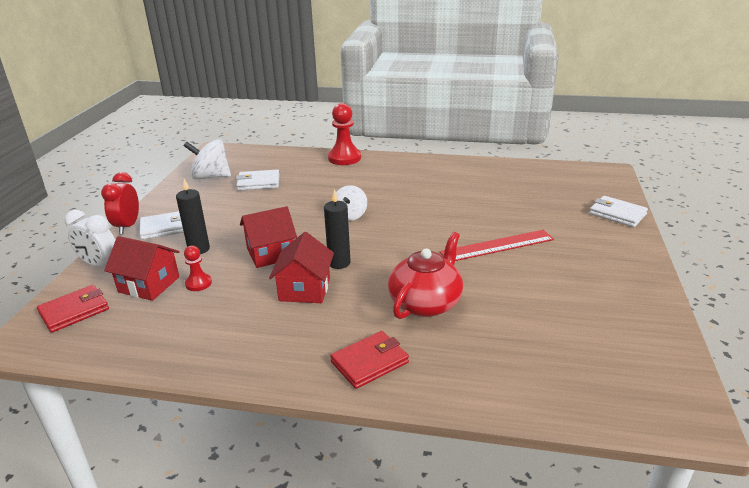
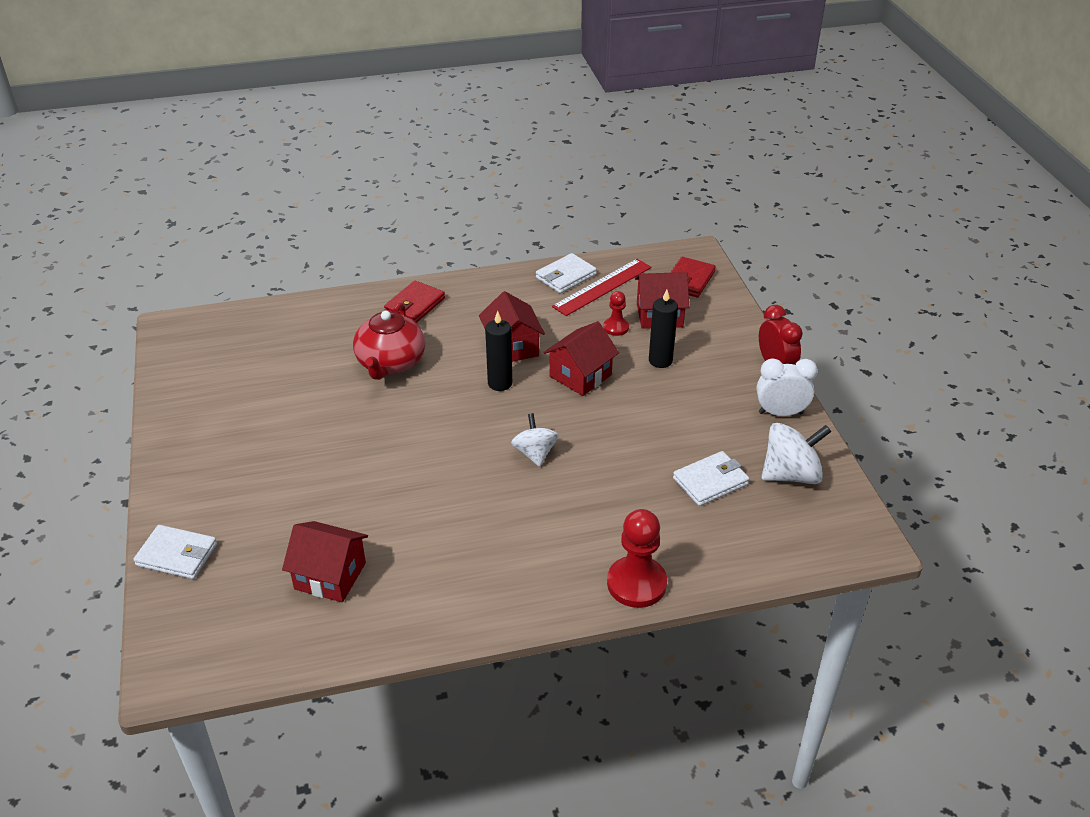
camera: 155 degrees right, 10 degrees up
white clock [65,210,115,266] -> white clock moved to [757,359,817,416]
white wallet [139,211,184,240] -> white wallet moved to [536,253,597,293]
red ruler [440,230,554,261] -> red ruler moved to [552,259,651,316]
none -> red house [282,521,368,602]

